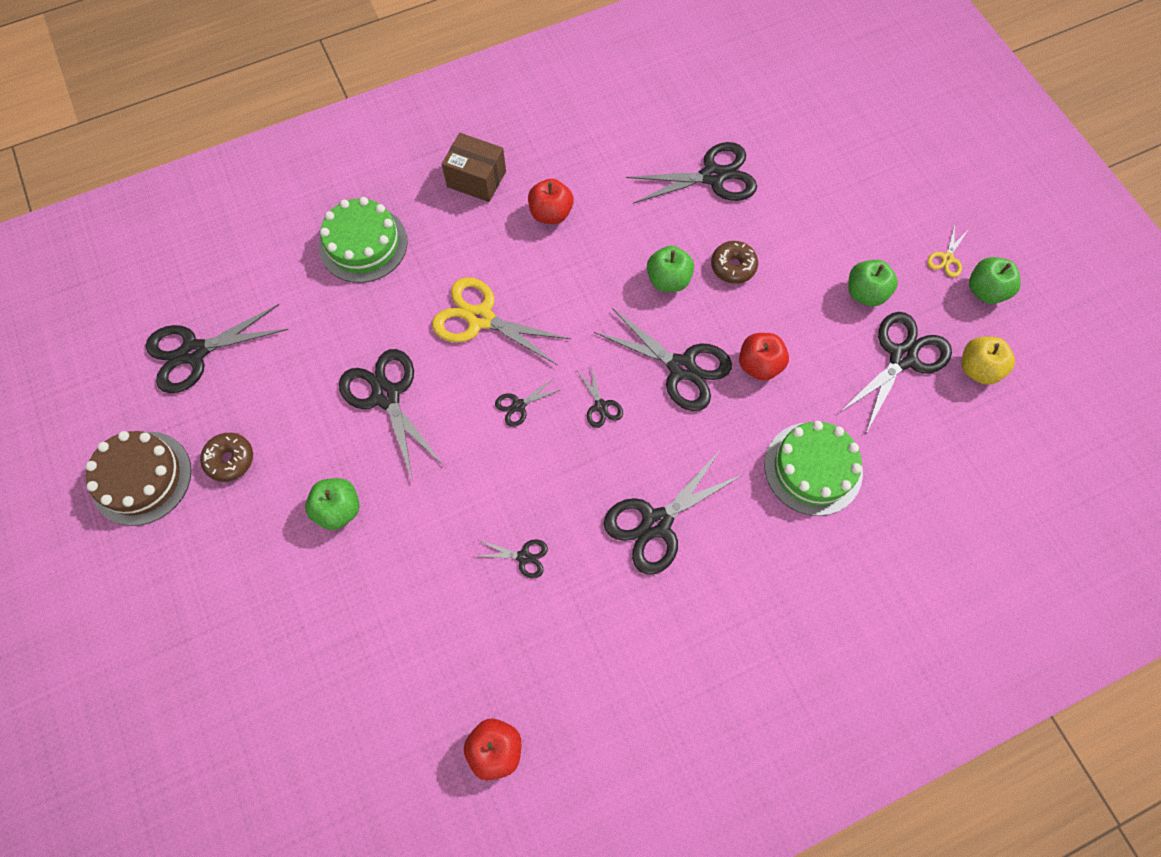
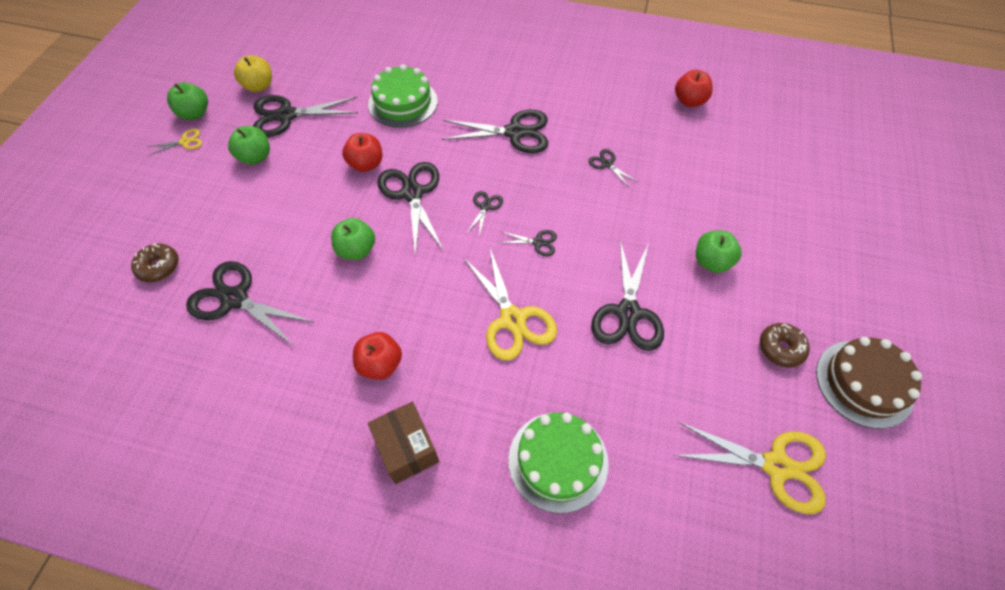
camera: 140 degrees left, 10 degrees down
black scissors [146,304,289,393] -> yellow scissors [673,422,826,514]
brown donut [711,241,758,284] -> brown donut moved to [131,243,179,282]

